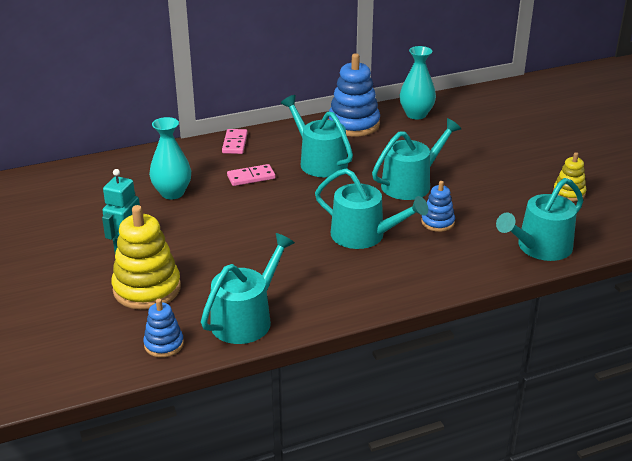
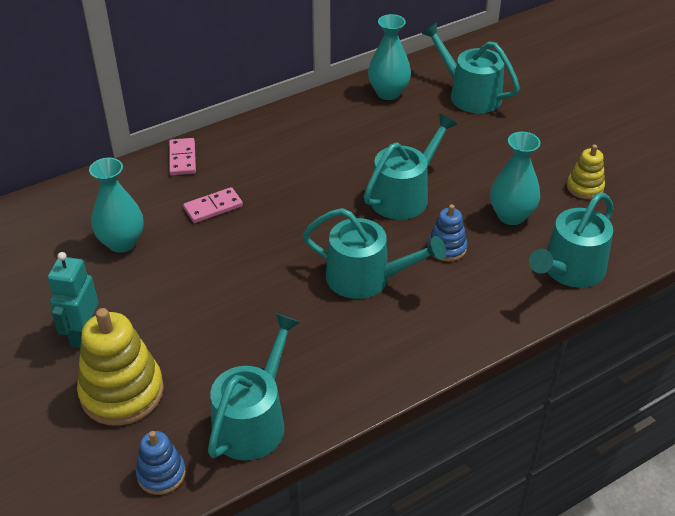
camera: 10 degrees left, 10 degrees up
turquoise watering can [281,95,353,177] -> turquoise watering can moved to [421,23,520,113]
blue stacking toy [329,53,380,137] -> none
none -> turquoise vase [490,132,541,225]

